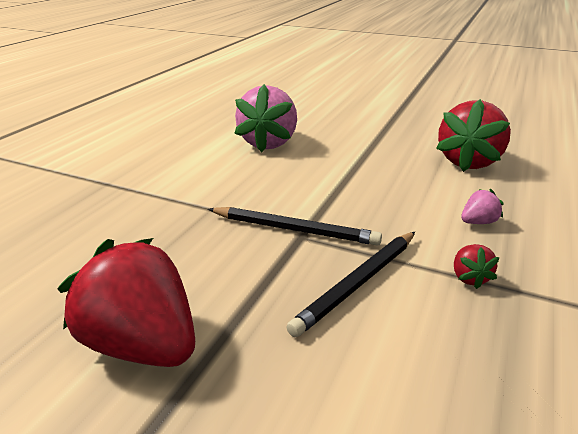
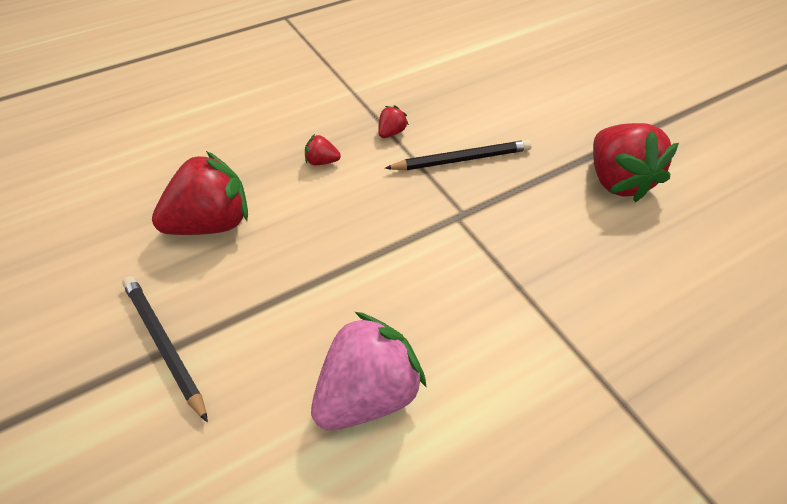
camera: 145 degrees left, 20 degrees up
black pencil [208,207,382,246] -> black pencil moved to [122,276,208,422]
pink strawberry [461,189,503,224] -> red strawberry [305,134,341,165]

